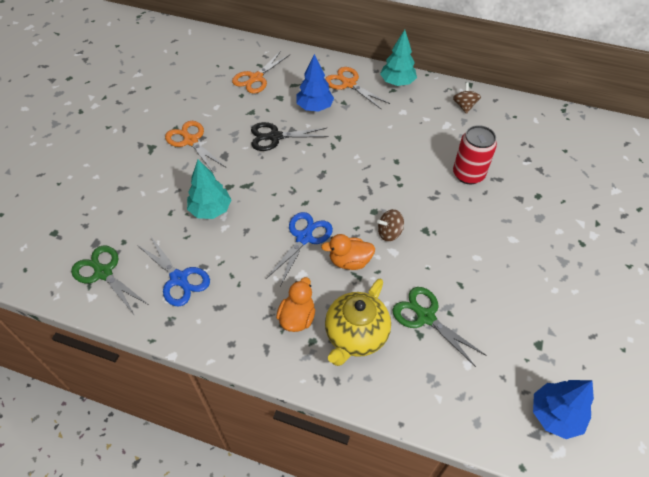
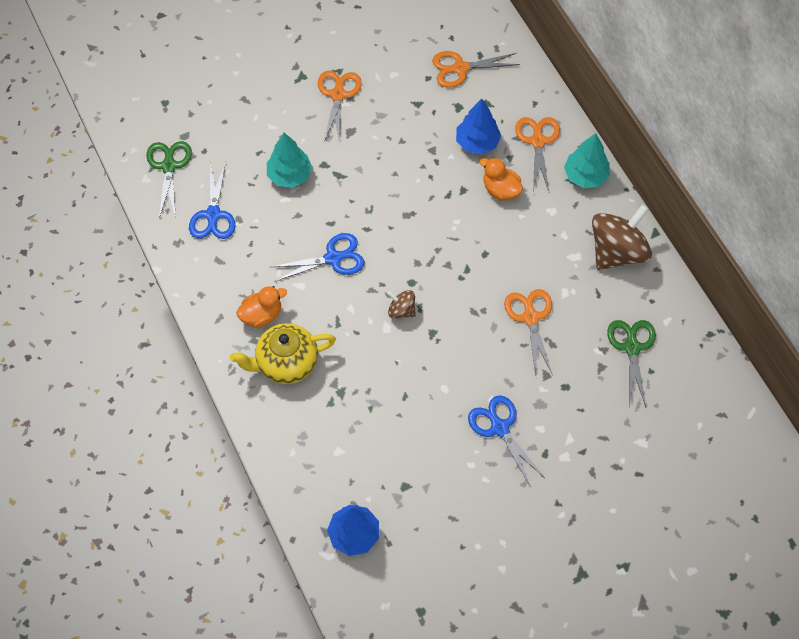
camera: 45 degrees right, 10 degrees up
black scissors [251,122,329,151] -> none
orange duck [321,234,375,270] -> orange duck moved to [480,157,523,201]
green scissors [393,287,487,367] -> green scissors moved to [607,320,656,407]
brown spinning top [453,82,481,114] -> brown spinning top [592,204,652,270], size x2.07
red can [453,125,497,184] -> orange scissors [504,289,552,376]
none -> blue scissors [468,395,545,486]

